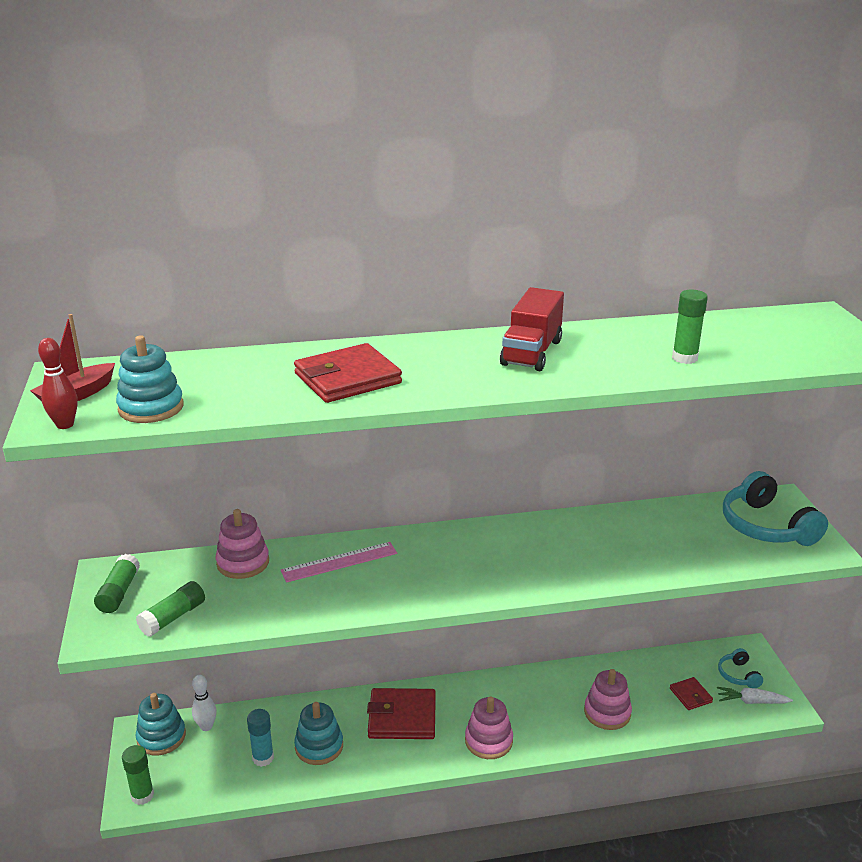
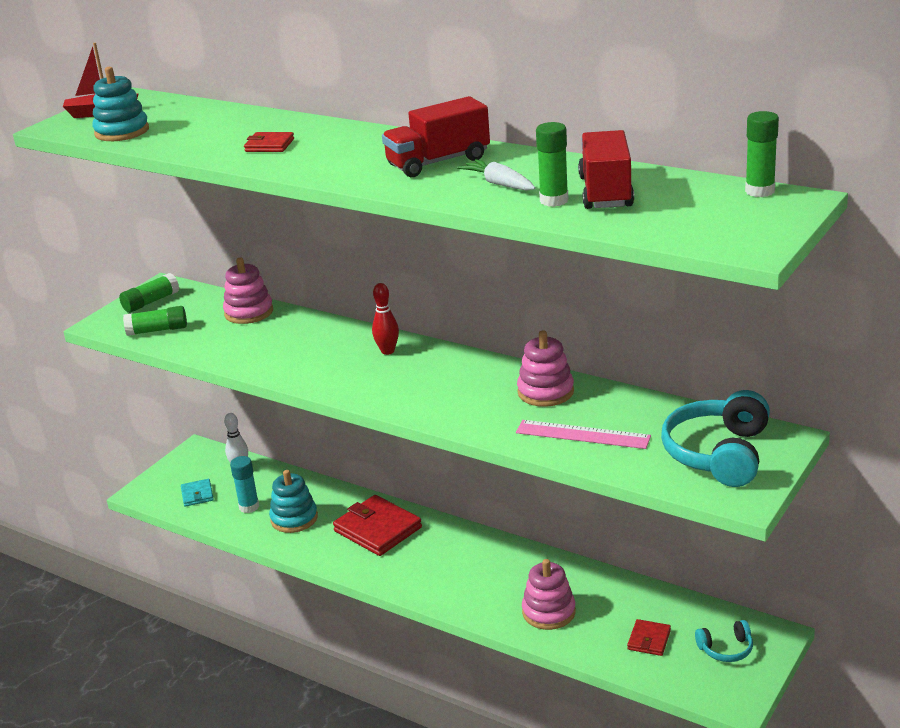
camera: 45 degrees right, 0 degrees up
red bowling pin [38,338,78,429] -> red bowling pin moved to [372,283,399,355]
green glue stick [122,745,154,805] -> green glue stick moved to [745,111,779,197]
turquoise stacking toy [136,693,186,755] -> none
pink ruler [281,542,397,583] -> pink ruler moved to [516,420,651,449]
red wallet [294,343,402,403] -> red wallet [244,132,294,152], size x0.52
pink stacking toy [465,696,513,759] -> pink stacking toy moved to [517,330,574,407]
white carrot [717,687,793,704] -> white carrot moved to [457,159,535,191]
turquoise headphones [718,648,763,688] -> turquoise headphones turned 135 degrees counterclockwise [695,620,753,662]
none -> turquoise wallet [181,479,214,507]
none -> red truck [578,130,634,209]

